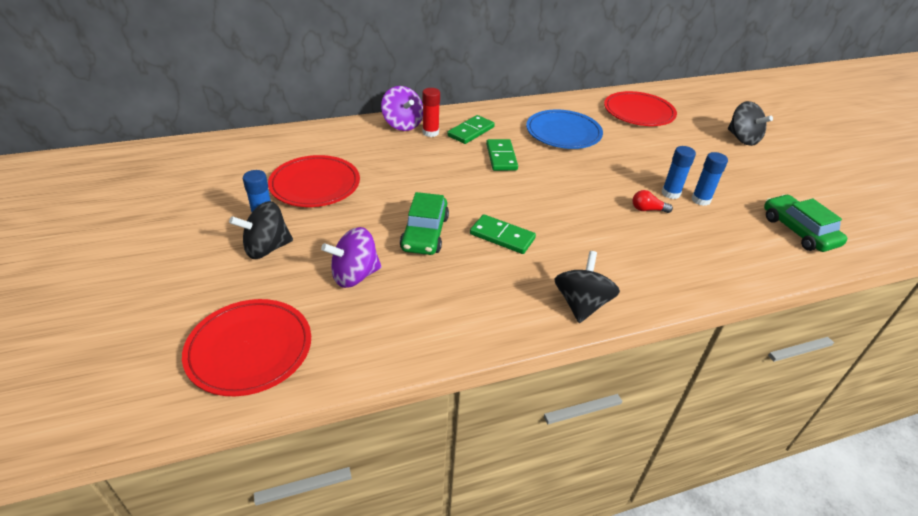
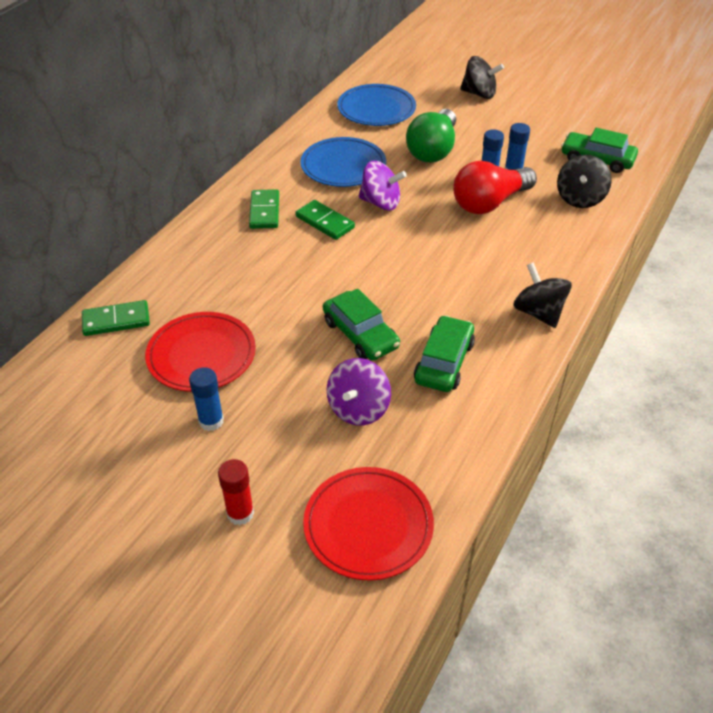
camera: 40 degrees left, 5 degrees up
black spinning top [229,201,293,259] -> black spinning top moved to [557,155,612,208]
purple spinning top [381,86,423,131] -> purple spinning top moved to [358,161,407,210]
red glue stick [422,88,440,137] -> red glue stick moved to [218,459,254,525]
green domino [470,214,536,254] -> green domino moved to [82,300,150,336]
red plate [604,91,677,126] -> blue plate [337,84,416,126]
red light bulb [632,190,673,213] -> red light bulb [453,161,537,214], size x2.44
none -> green light bulb [406,109,456,163]
none -> green car [414,315,475,392]

